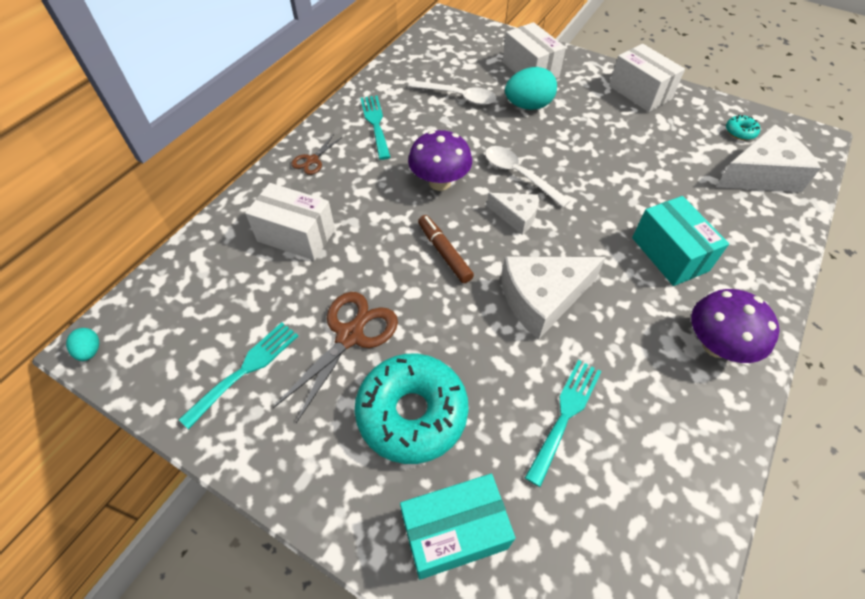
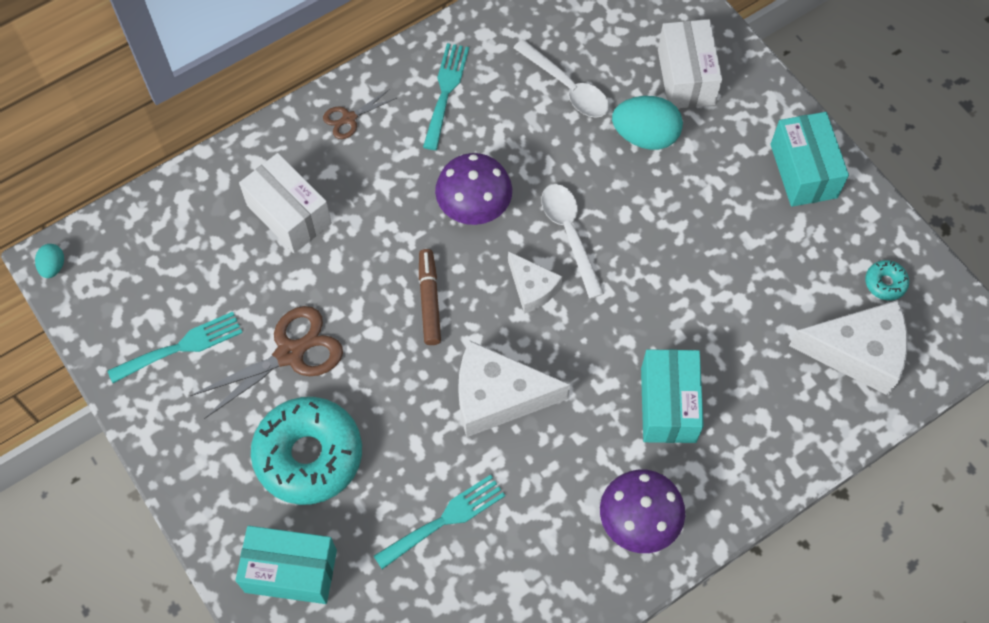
camera: 25 degrees right, 10 degrees up
white box [609,44,685,112] -> turquoise box [770,112,849,207]

